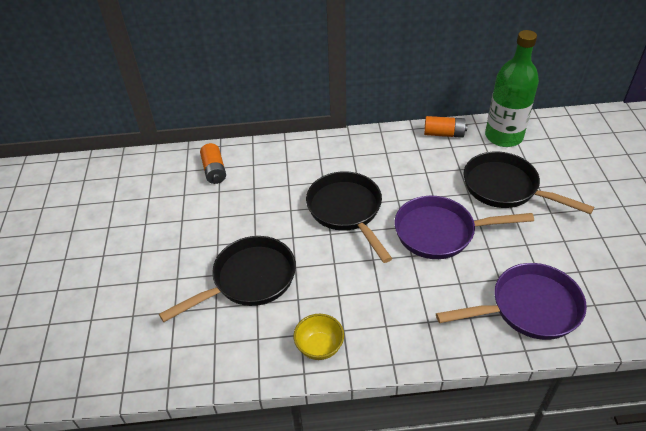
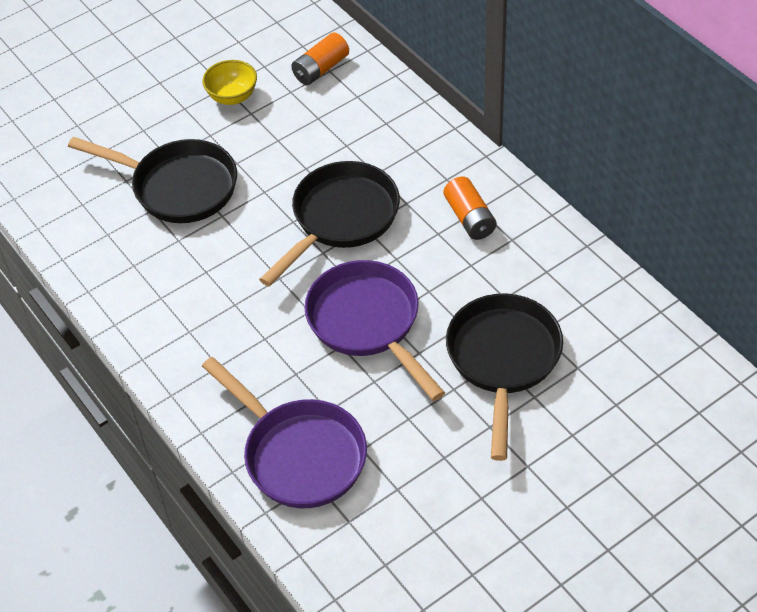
camera: 60 degrees right, 5 degrees up
yellow bowl [294,314,344,360] -> yellow bowl moved to [202,60,257,105]
orange battery [424,116,468,138] -> orange battery moved to [444,176,497,240]
green bottle [485,30,539,147] -> none

